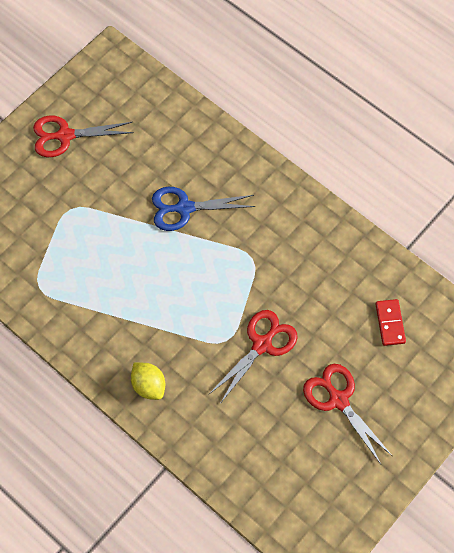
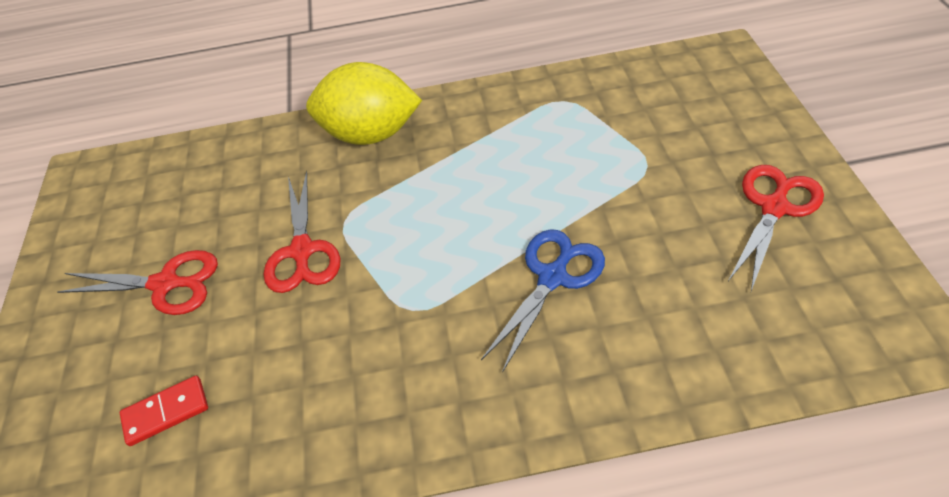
camera: 135 degrees right, 15 degrees down
yellow lemon [131,362,165,400] -> yellow lemon [306,62,422,145], size x1.92
red domino [375,299,406,346] -> red domino turned 60 degrees counterclockwise [120,376,208,446]

